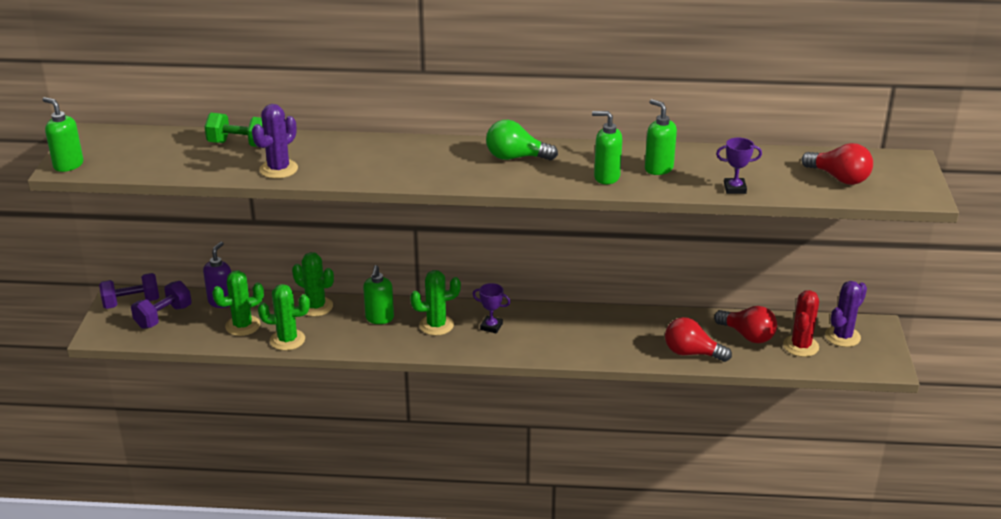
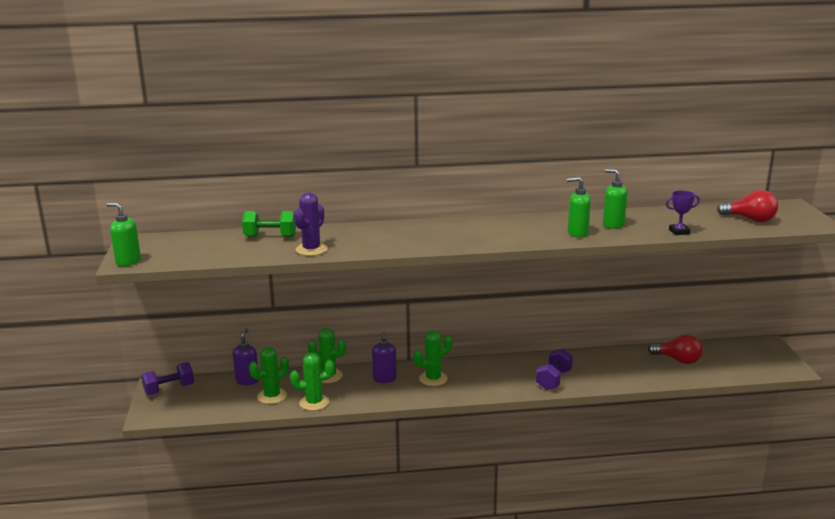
camera: 10 degrees left, 10 degrees down
purple dumbbell [131,281,192,329] -> purple dumbbell moved to [536,348,573,390]
green soap dispenser [363,265,394,324] -> purple soap dispenser [372,331,397,383]
purple trophy [473,283,510,334] -> none
green light bulb [486,120,558,161] -> none
red light bulb [665,317,732,362] -> none
red cactus [783,290,819,357] -> none
purple cactus [825,281,867,347] -> none

